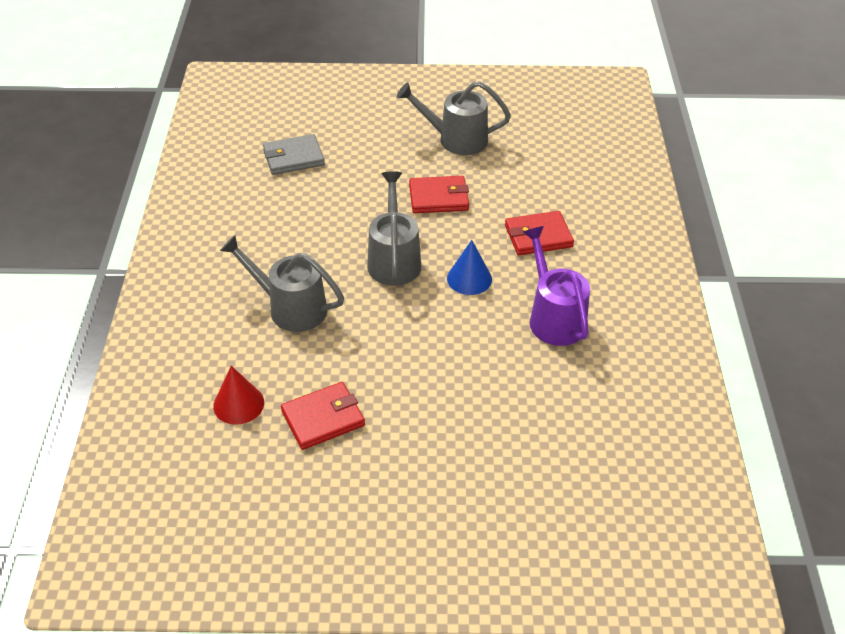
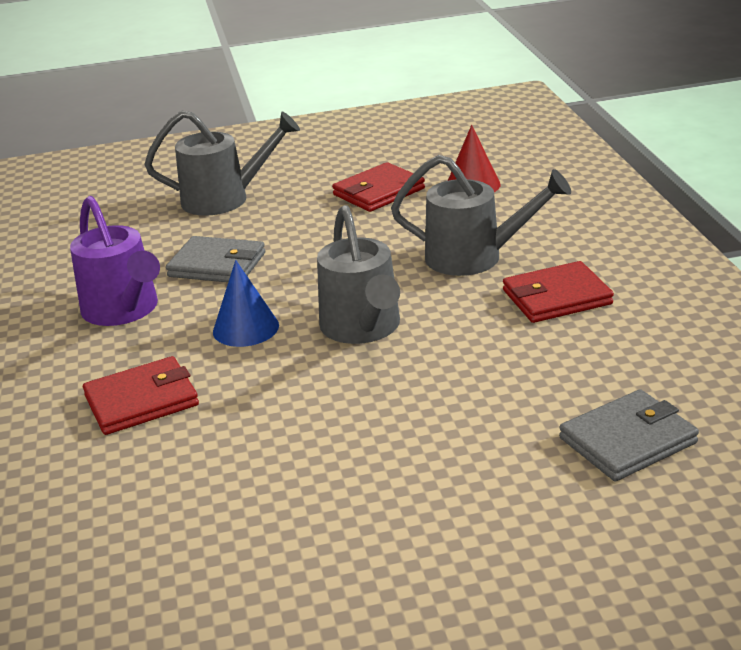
camera: 170 degrees right, 15 degrees down
grey watering can [397,81,511,155] -> grey watering can moved to [144,111,300,216]
red wallet [409,176,469,213] -> red wallet moved to [503,261,614,323]
none -> grey wallet [166,236,265,282]

